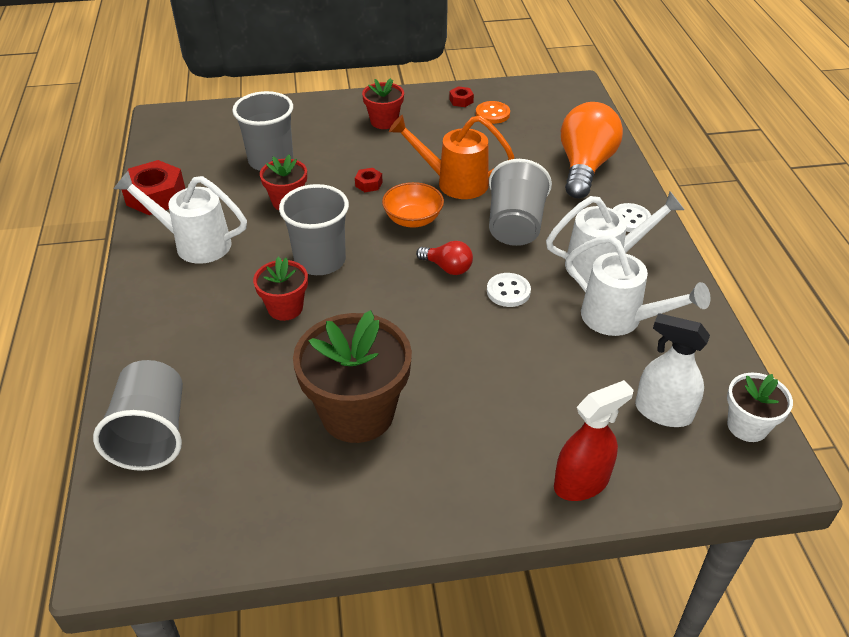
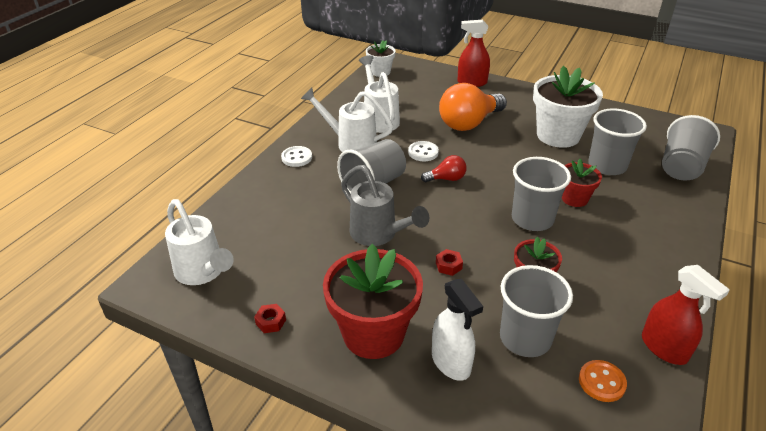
camera: 145 degrees left, 5 degrees down
white watering can [114,171,247,264] -> white watering can moved to [165,199,234,285]
red nut [121,160,185,215] -> red spray bottle [642,265,730,365]
brown flower pot [293,310,412,443] -> white flower pot [533,66,603,148]
red flower pot [362,78,404,129] -> red flower pot [323,244,423,359], size x1.87
orange bowl [382,182,444,228] -> none
orange watering can [389,115,514,199] -> grey watering can [341,165,429,246]
red light bulb [416,241,473,275] -> red light bulb turned 105 degrees clockwise [421,155,467,182]
orange button [476,101,510,124] -> orange button moved to [579,360,627,402]
orange light bulb [561,102,623,198] -> orange light bulb moved to [439,83,507,131]
white spray bottle [635,313,710,427] -> white spray bottle moved to [432,279,483,381]
none -> grey cup [588,109,647,175]

